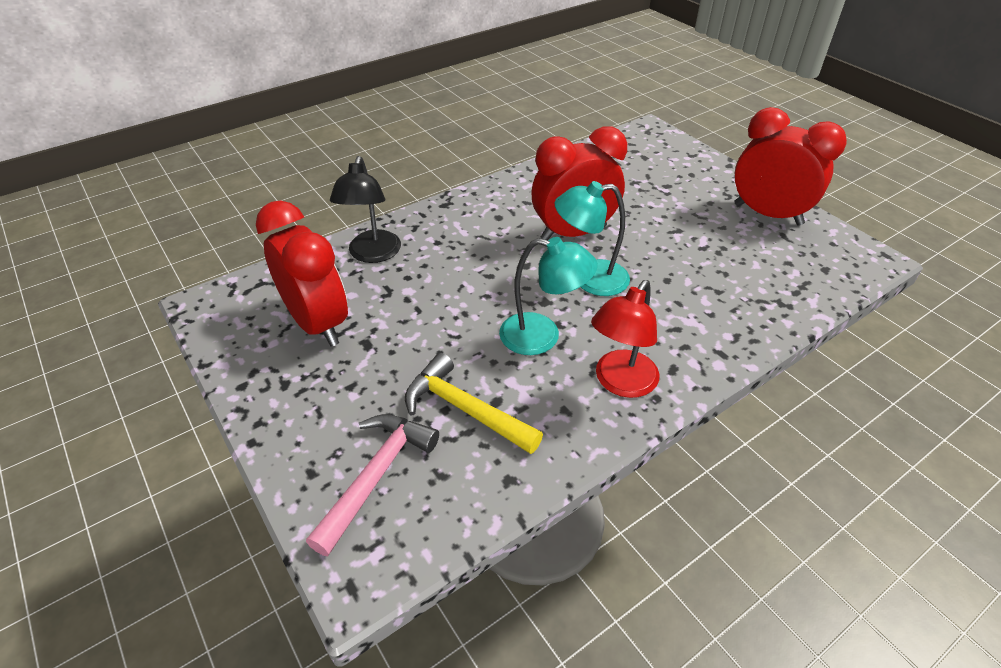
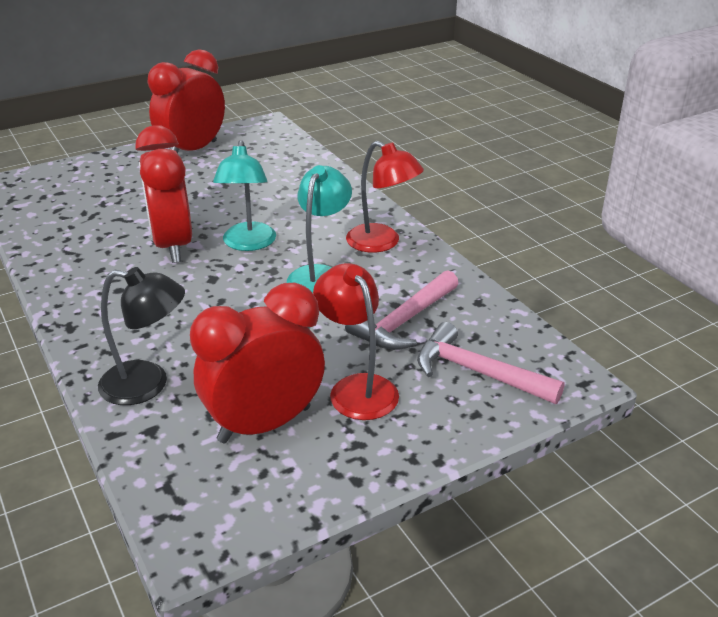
camera: 85 degrees left, 10 degrees down
yellow hammer [405,353,543,454] -> pink hammer [345,270,458,350]
none -> red lamp [313,263,399,420]

